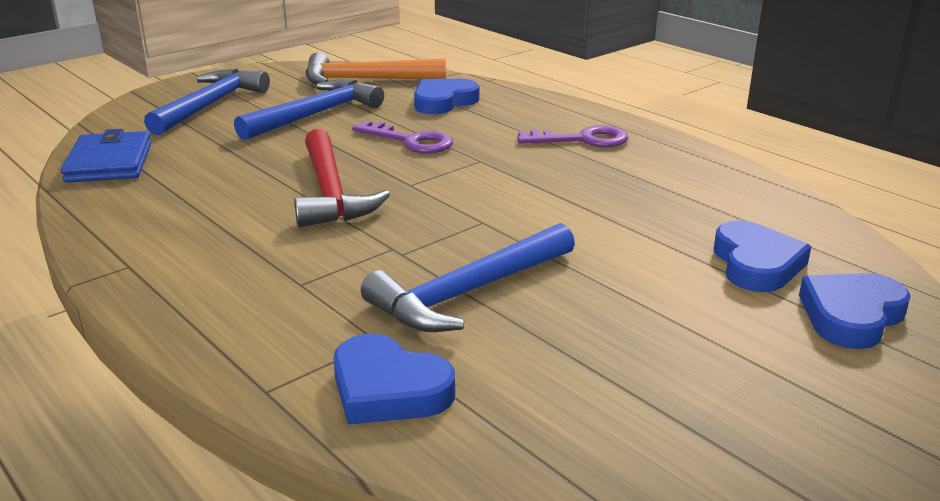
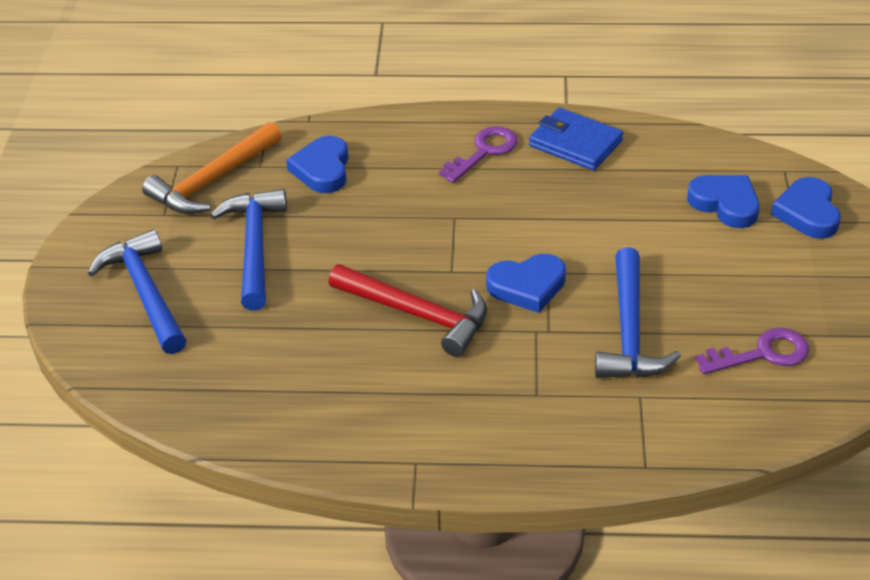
camera: 45 degrees left, 15 degrees up
blue wallet [61,129,152,183] -> blue wallet moved to [529,108,623,171]
blue heart [333,334,455,425] -> blue heart moved to [486,254,566,313]
purple key [352,121,453,153] -> purple key moved to [695,328,809,375]

